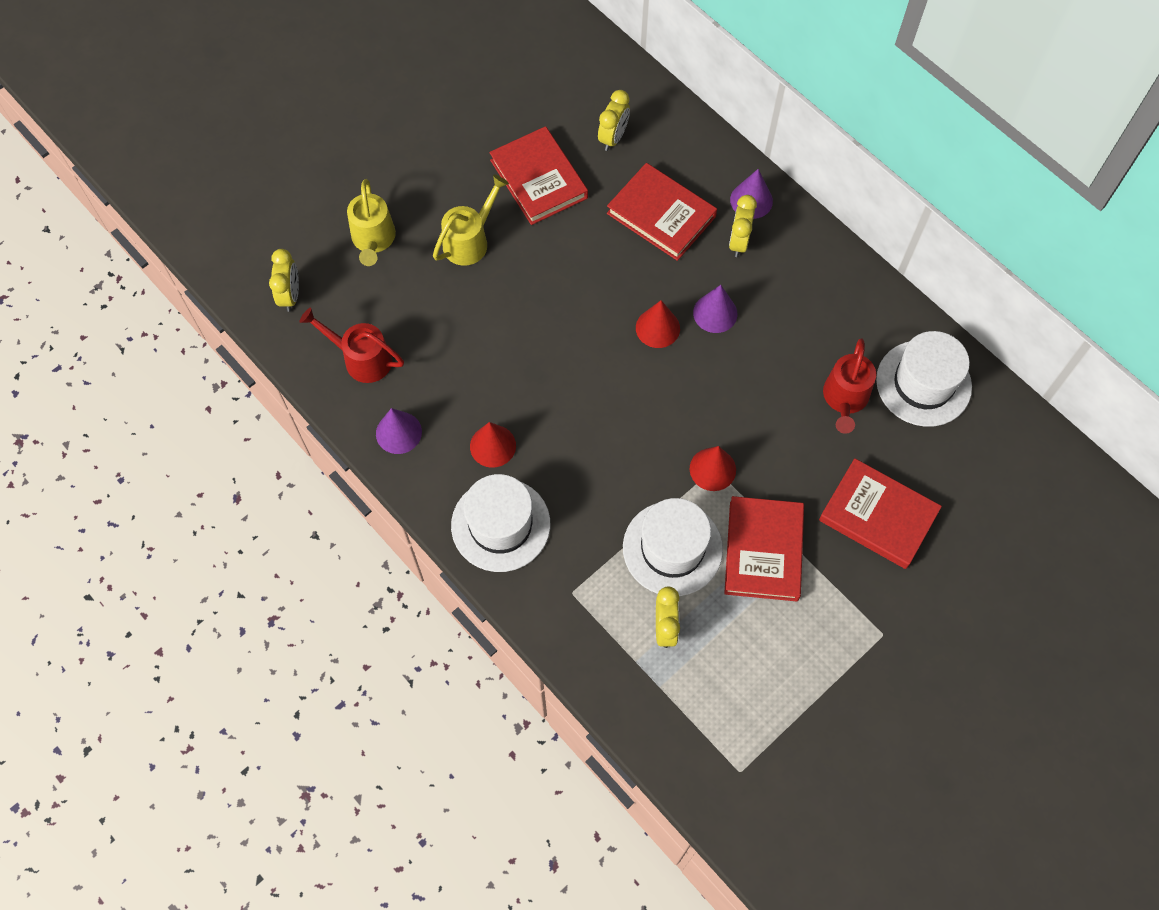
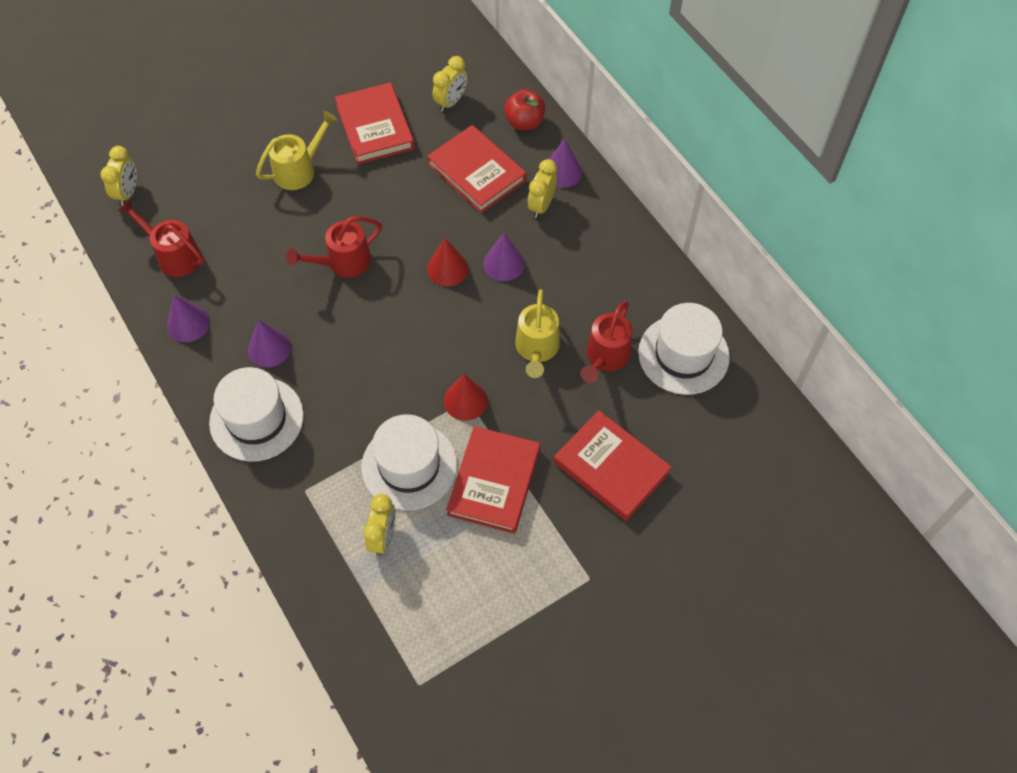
camera: 10 degrees right, 5 degrees down
yellow watering can [347,179,396,266] -> yellow watering can moved to [515,289,560,378]
red cone [470,422,516,468] -> purple cone [248,320,291,368]
none -> red watering can [286,216,382,278]
none -> red apple [504,89,545,130]

